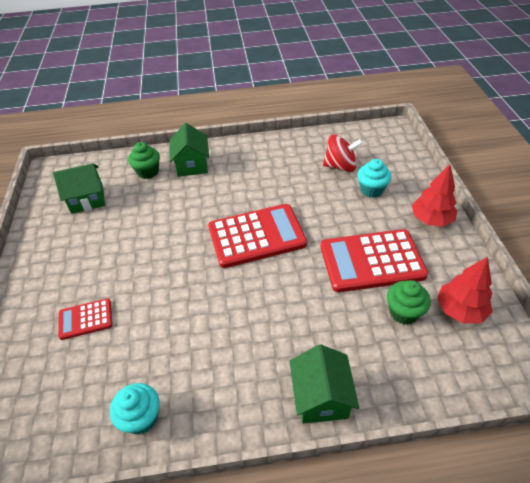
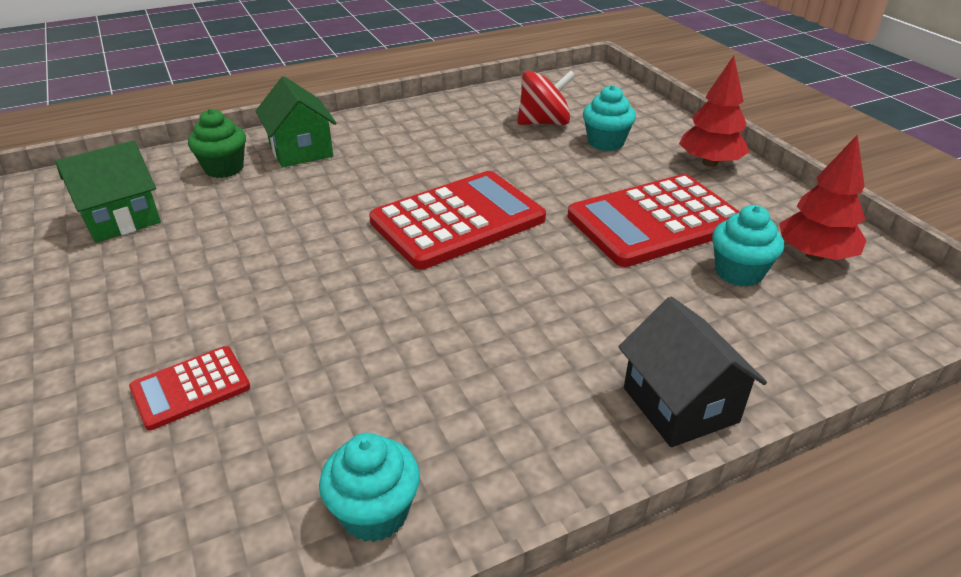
camera: 20 degrees left, 10 degrees down
green house [289,344,359,424] -> black house [618,297,767,447]
green cupcake [387,280,431,325] -> turquoise cupcake [712,205,784,287]

